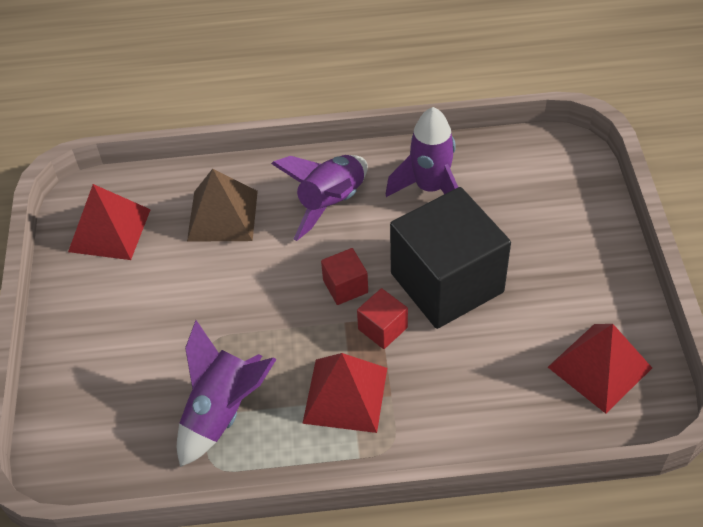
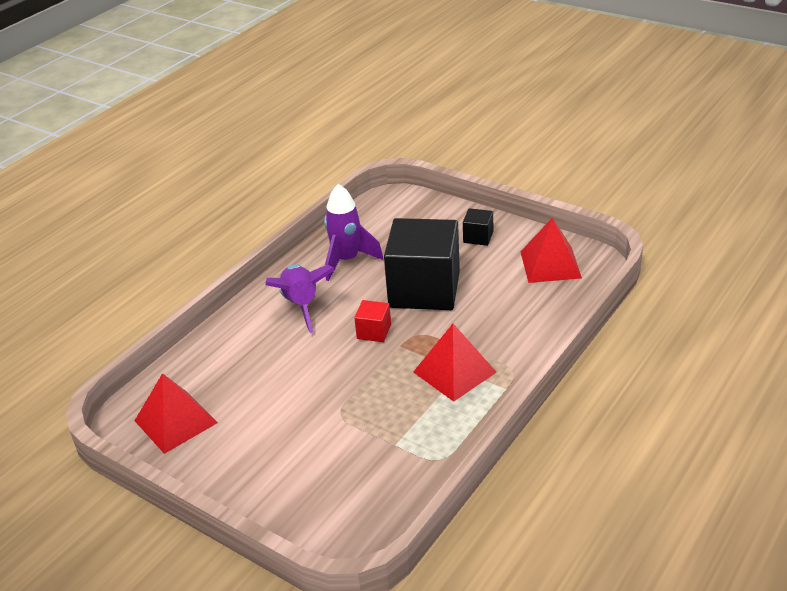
camera: 50 degrees left, 15 degrees down
purple rocket [177,320,277,467] -> none
brown pyramid [187,169,258,242] -> none
red cube [357,288,408,349] -> none
none -> black cube [463,208,493,246]

